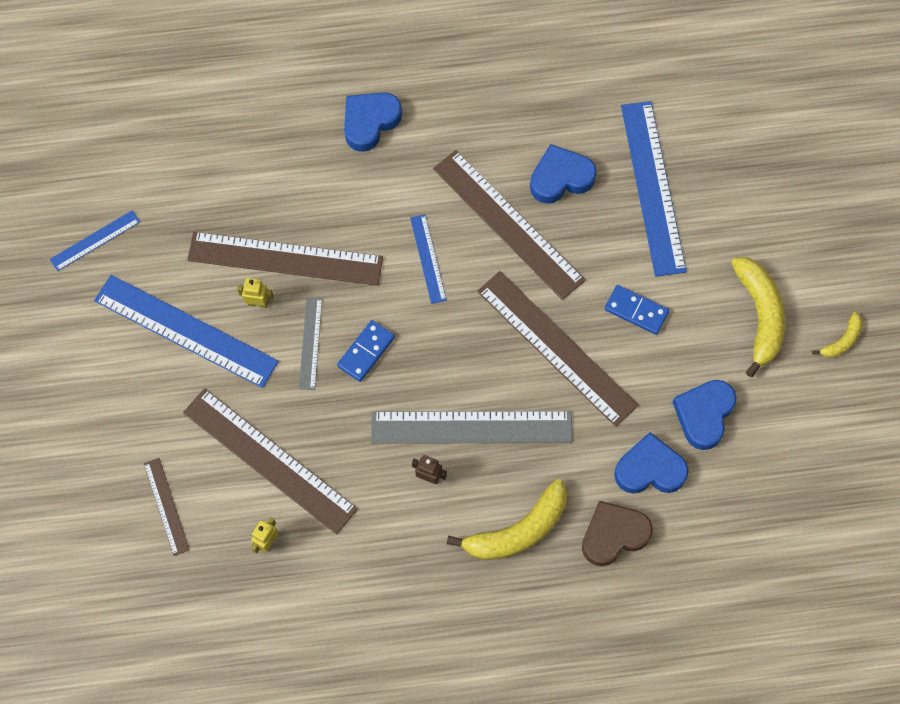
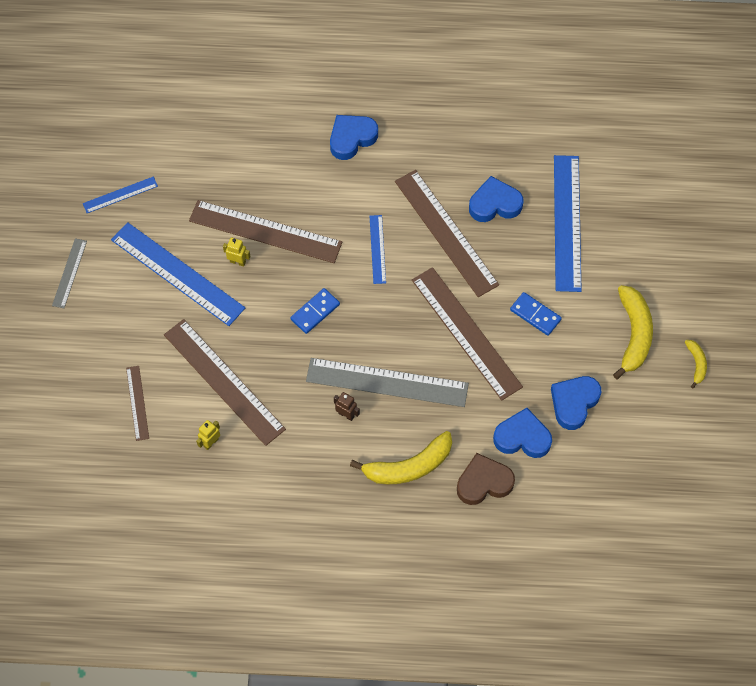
camera: 10 degrees right, 5 degrees down
grey ruler [299,297,322,390] -> grey ruler moved to [52,238,87,308]
yellow banana [812,312,862,358] -> yellow banana turned 60 degrees counterclockwise [685,340,707,388]

